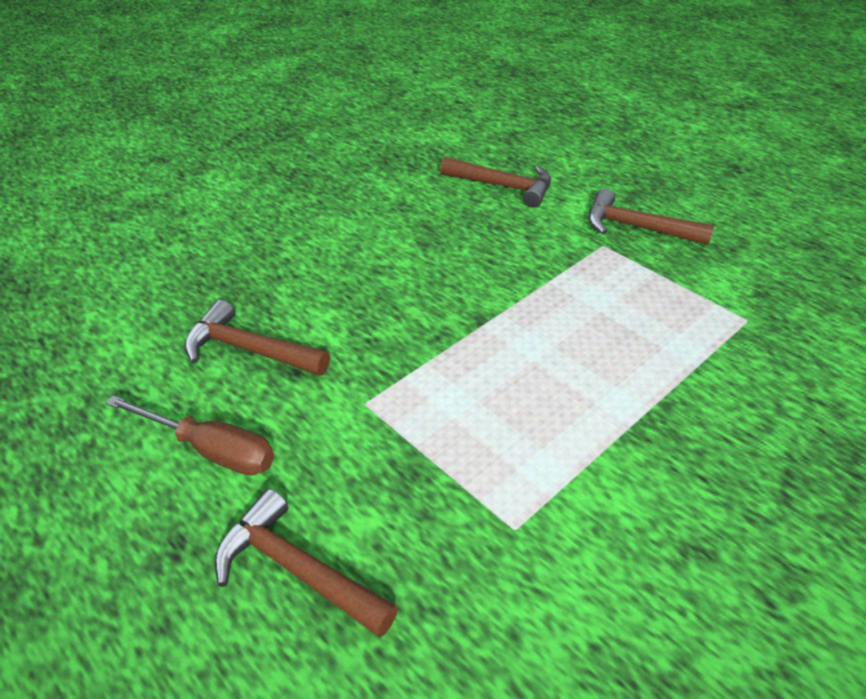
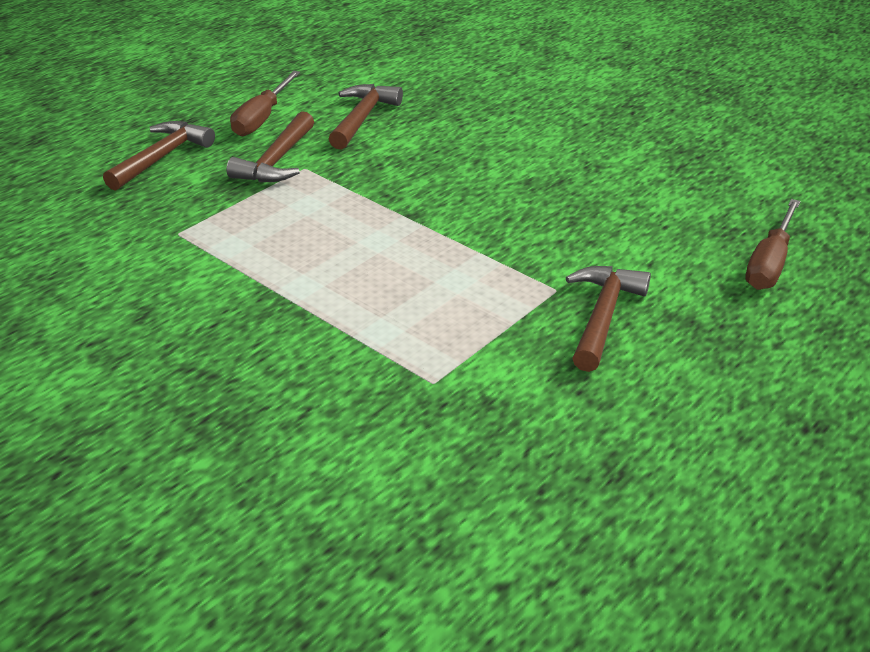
camera: 85 degrees right, 5 degrees down
brown hammer [440,157,551,208] -> brown hammer moved to [227,111,314,182]
none -> brown screwdriver [745,199,801,290]

